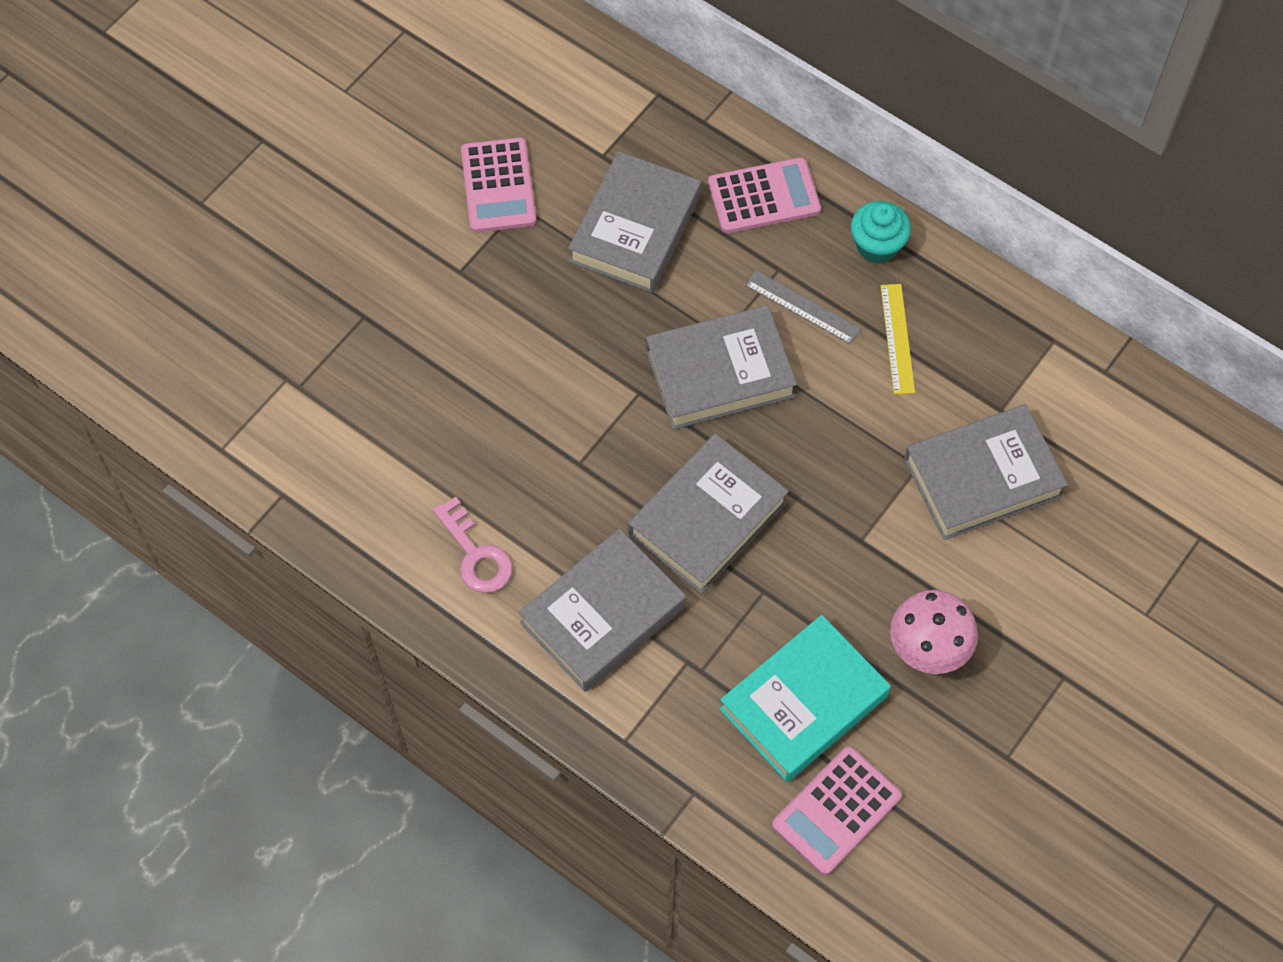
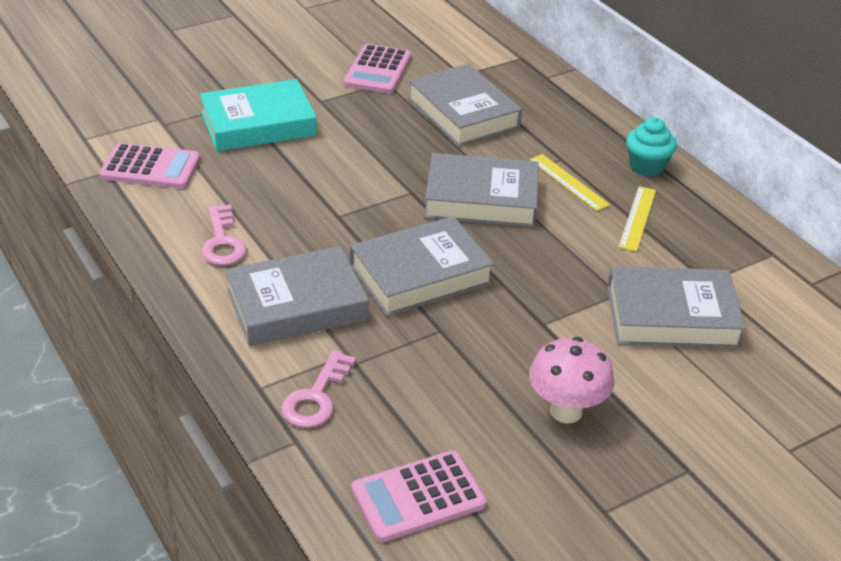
camera: 20 degrees right, 25 degrees down
grey book [568,151,701,293] -> grey book turned 75 degrees counterclockwise [408,64,522,146]
pink calculator [708,157,821,233] -> pink calculator moved to [99,143,200,189]
turquoise book [719,615,891,782] -> turquoise book moved to [200,79,317,151]
grey ruler [745,270,861,344] -> yellow ruler [530,154,610,211]
none -> pink key [281,350,356,428]

